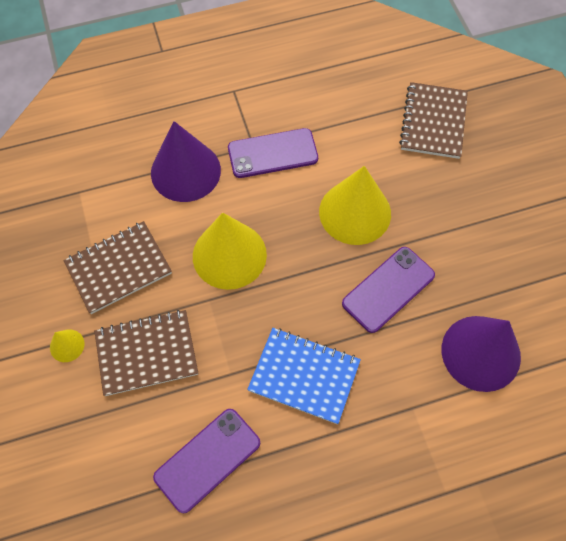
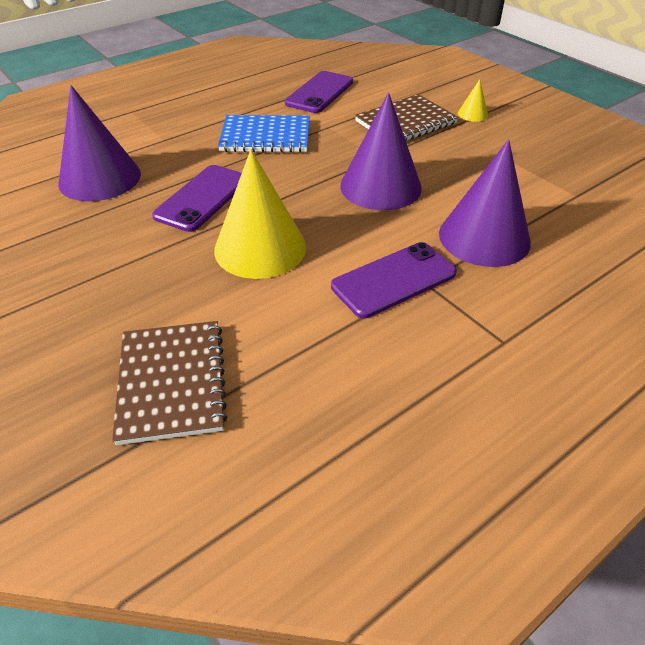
camera: 160 degrees right, 20 degrees down
brown notebook [63,221,172,314] -> none
yellow cone [193,212,267,290] -> purple cone [340,93,422,210]

